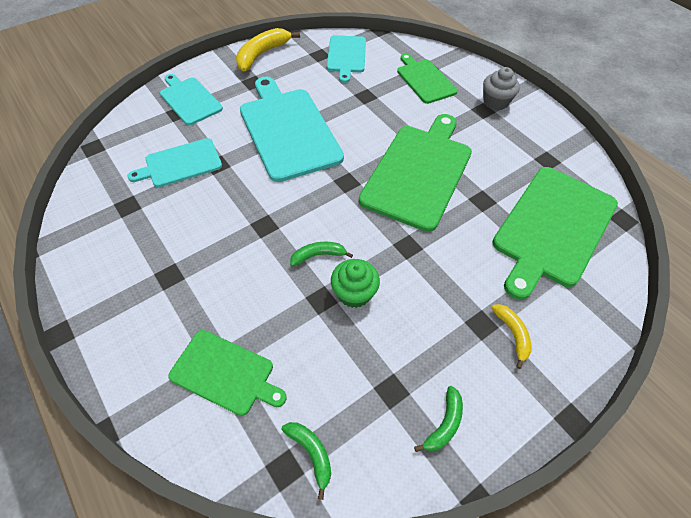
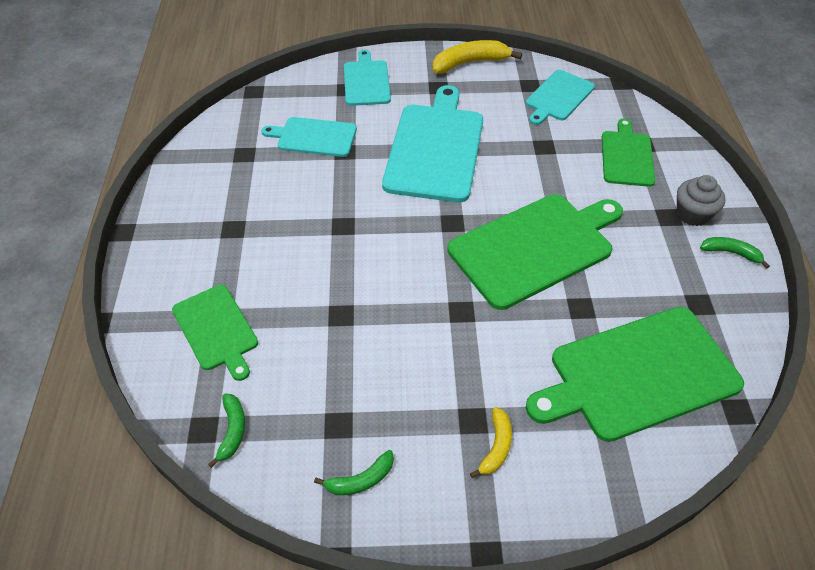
camera: 35 degrees right, 5 degrees down
green banana [290,242,353,266] -> green banana moved to [700,237,770,269]
green cupcake [331,259,380,308] -> none

